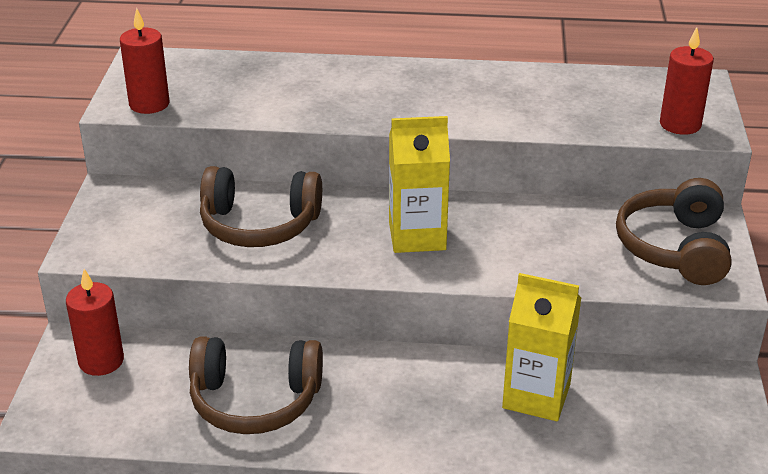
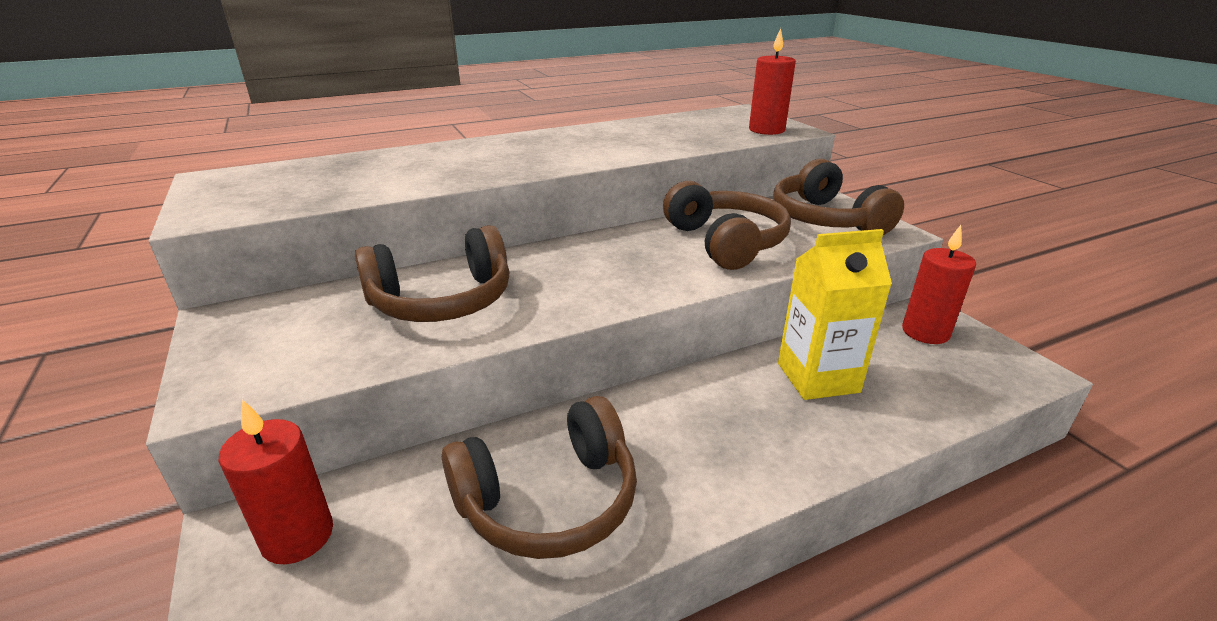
camera: 30 degrees left, 5 degrees down
red candle [120,8,170,114] -> red candle moved to [902,225,976,344]
yellow carton [389,116,450,253] -> none
none -> brown headphones [663,181,791,270]

